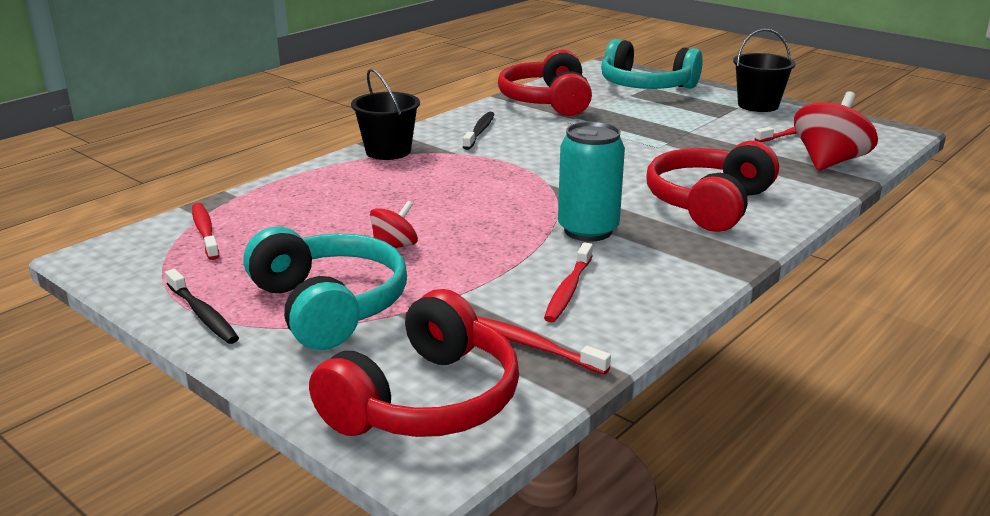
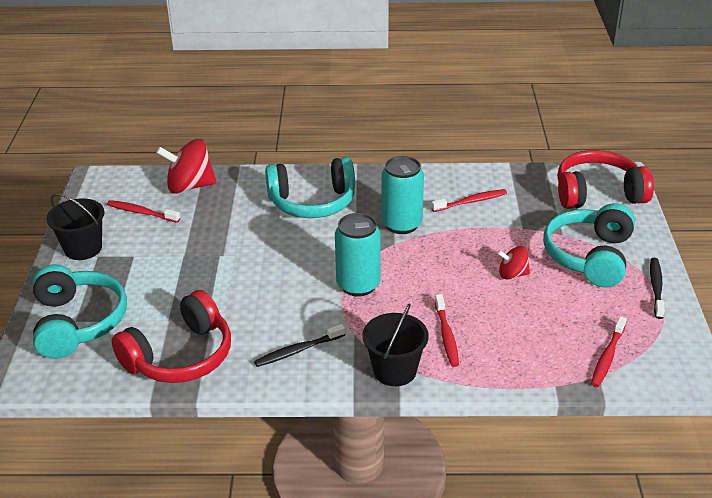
camera: 130 degrees left, 10 degrees up
red toothbrush [477,316,611,375] -> red toothbrush moved to [435,294,459,367]
red headphones [646,141,779,232] -> turquoise headphones [265,157,355,218]
none -> turquoise can [335,213,381,297]

